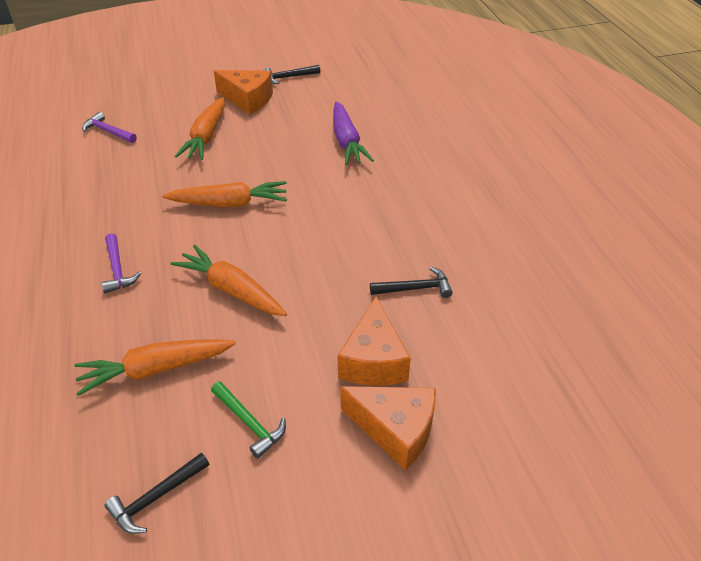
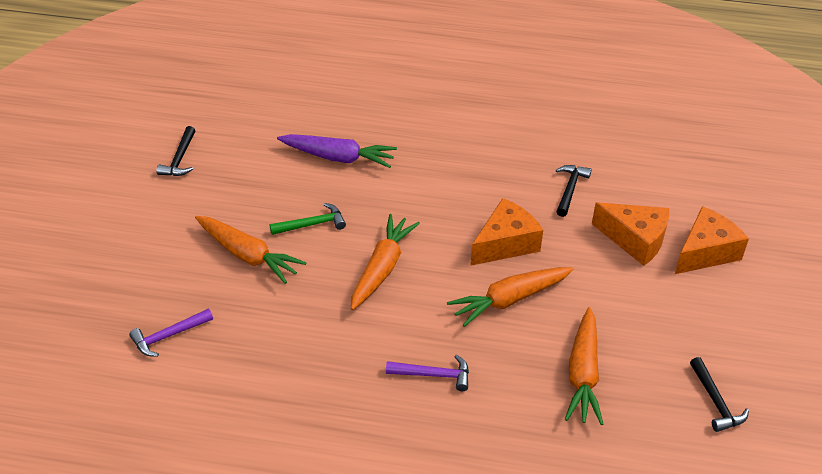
camera: 65 degrees left, 0 degrees up
green hammer [211,381,286,459] -> green hammer moved to [270,203,346,235]
orange cheese [214,70,273,114] -> orange cheese moved to [470,198,543,266]

